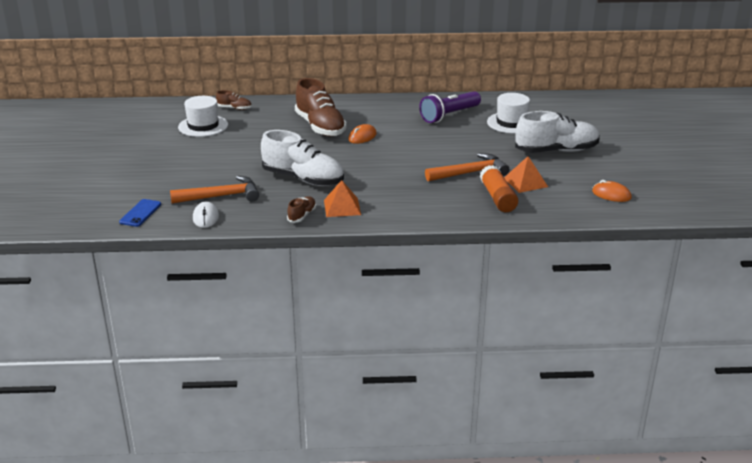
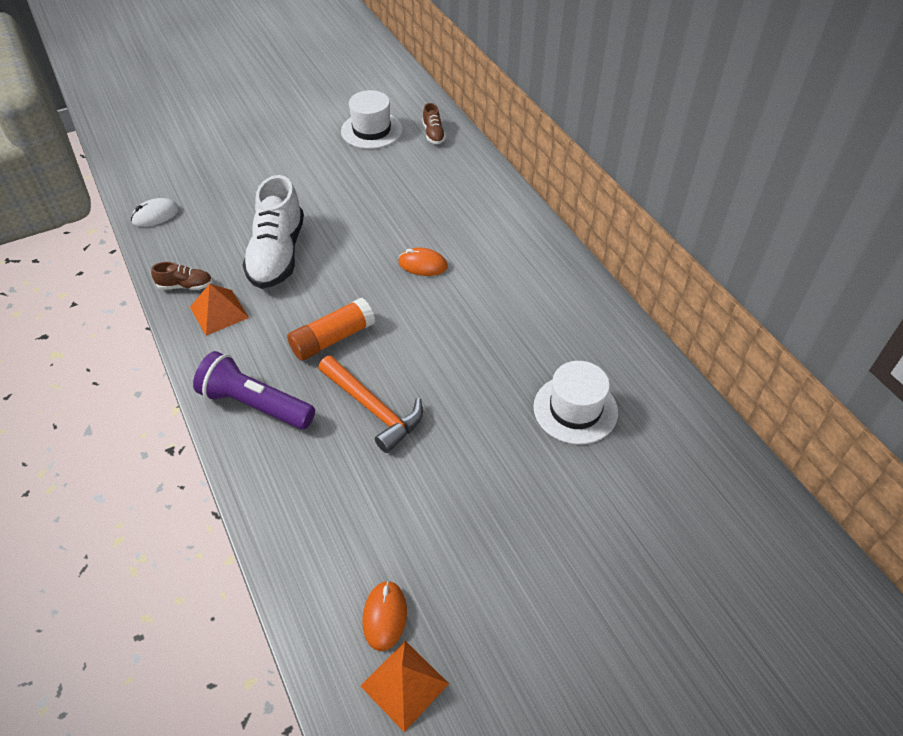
camera: 65 degrees right, 20 degrees up
blue phone [119,199,161,227] -> none
orange hammer [170,176,259,204] -> none
brown shoe [295,78,347,136] -> none
purple flashlight [419,91,481,123] -> purple flashlight moved to [193,351,315,429]
orange glue stick [480,165,518,212] -> orange glue stick moved to [287,298,375,361]
orange pyramid [504,156,548,193] -> orange pyramid moved to [360,641,449,732]
white shoe [515,111,600,153] -> none

